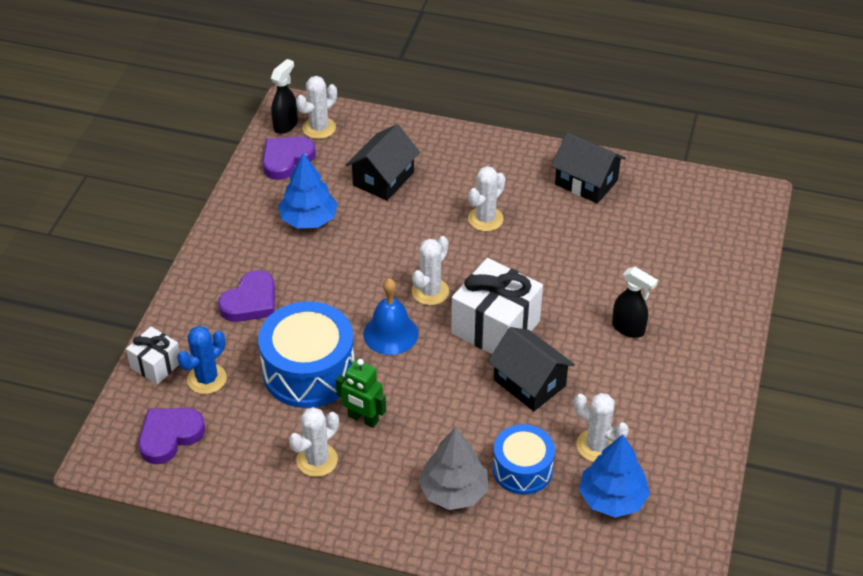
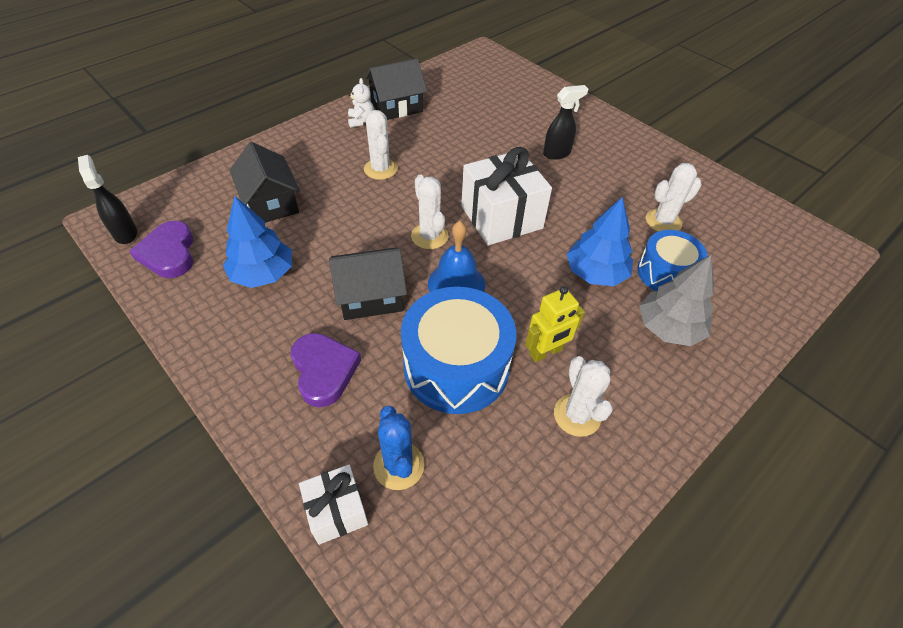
camera: 60 degrees left, 5 degrees up
purple heart [138,408,205,464] -> none
white cactus [296,76,337,139] -> none
green robot [336,359,386,428] -> yellow robot [525,286,585,362]
black house [488,327,575,411] -> black house moved to [329,248,407,320]
blue tree [579,435,650,518] -> blue tree moved to [567,197,633,286]
none -> white teddy bear [348,78,374,128]

